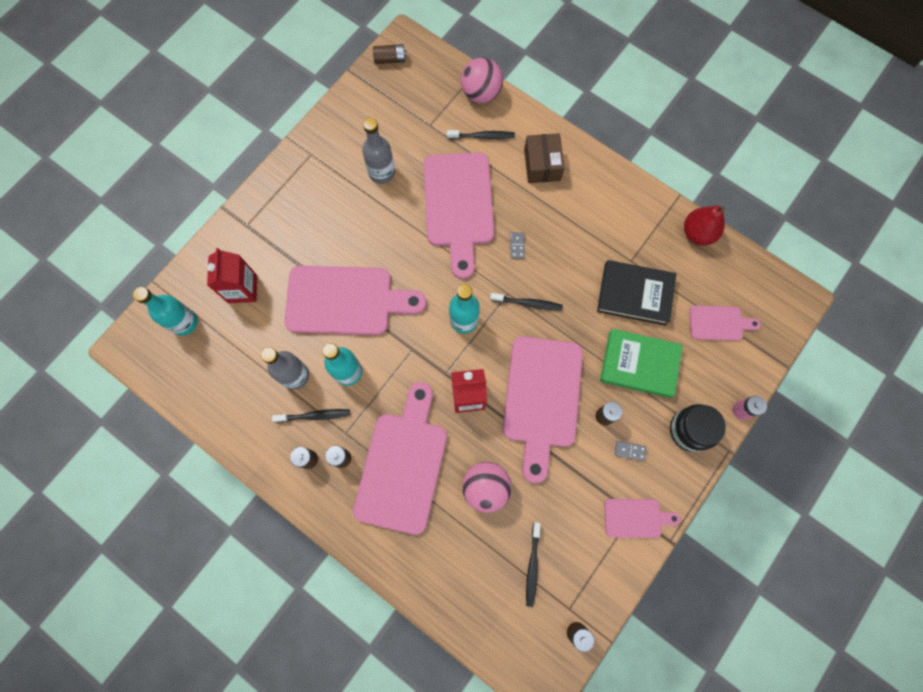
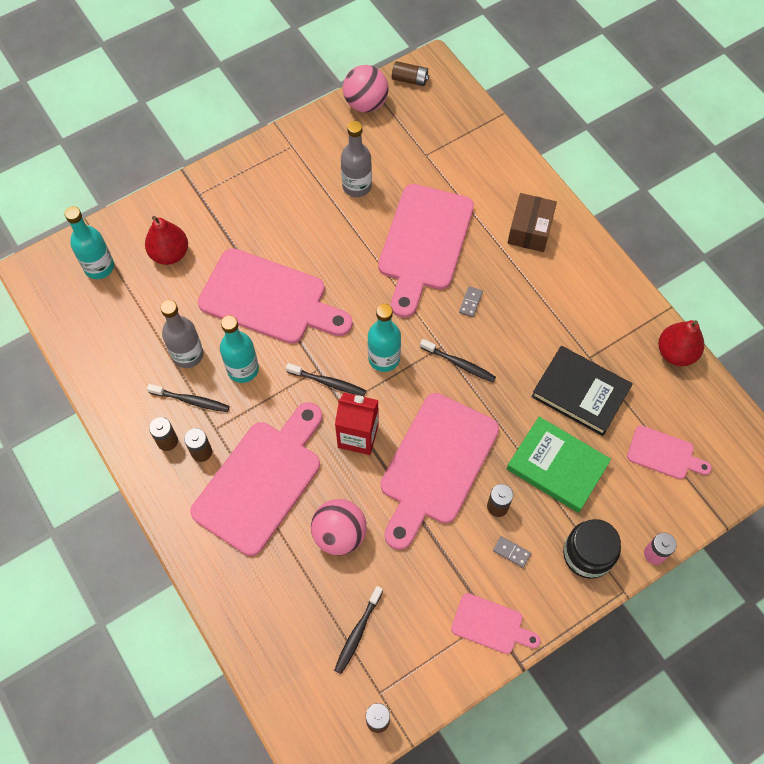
camera: 20 degrees right, 10 degrees down
red carton [207,248,257,303] -> red pear [145,216,188,265]
black toothbrush [447,130,515,139] -> black toothbrush moved to [286,363,366,396]
pink ball [461,58,503,103] -> pink ball moved to [343,65,389,112]

